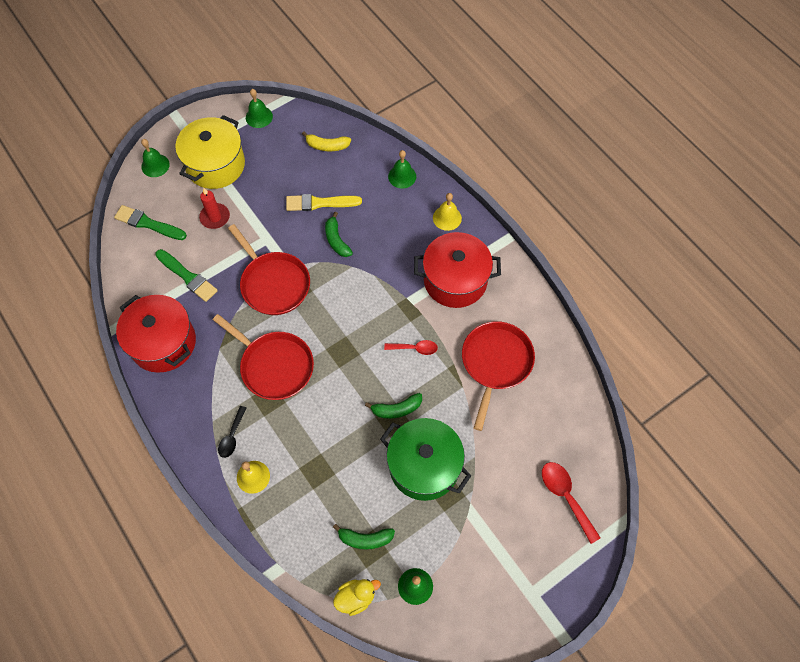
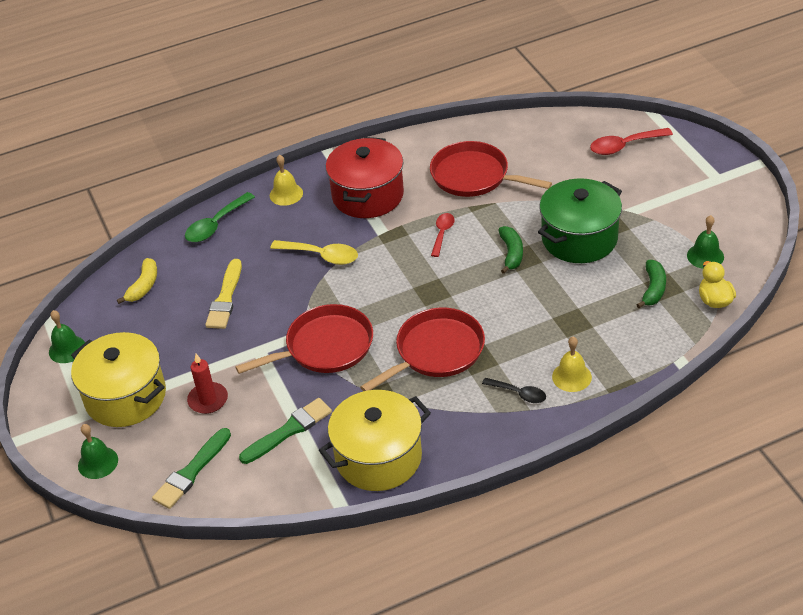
camera: 75 degrees left, 20 degrees down
red pot [116,295,196,373] -> yellow pot [319,390,431,491]
green banana [325,212,353,257] -> none
green bell [388,150,416,188] -> green spoon [185,192,255,242]
none -> yellow spoon [270,240,358,265]

